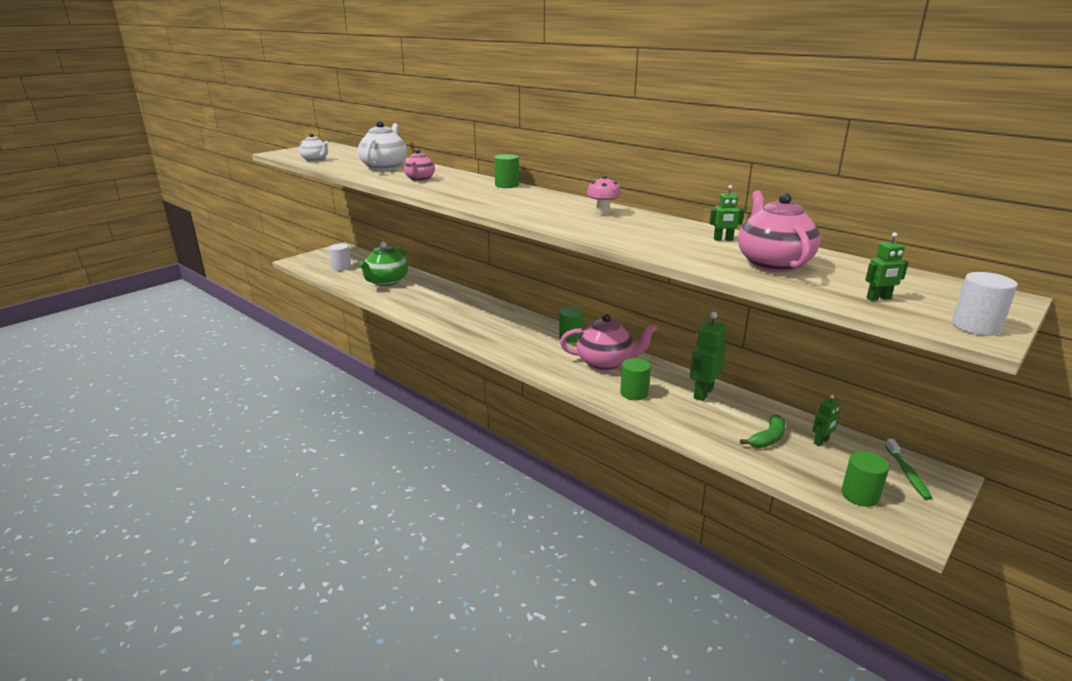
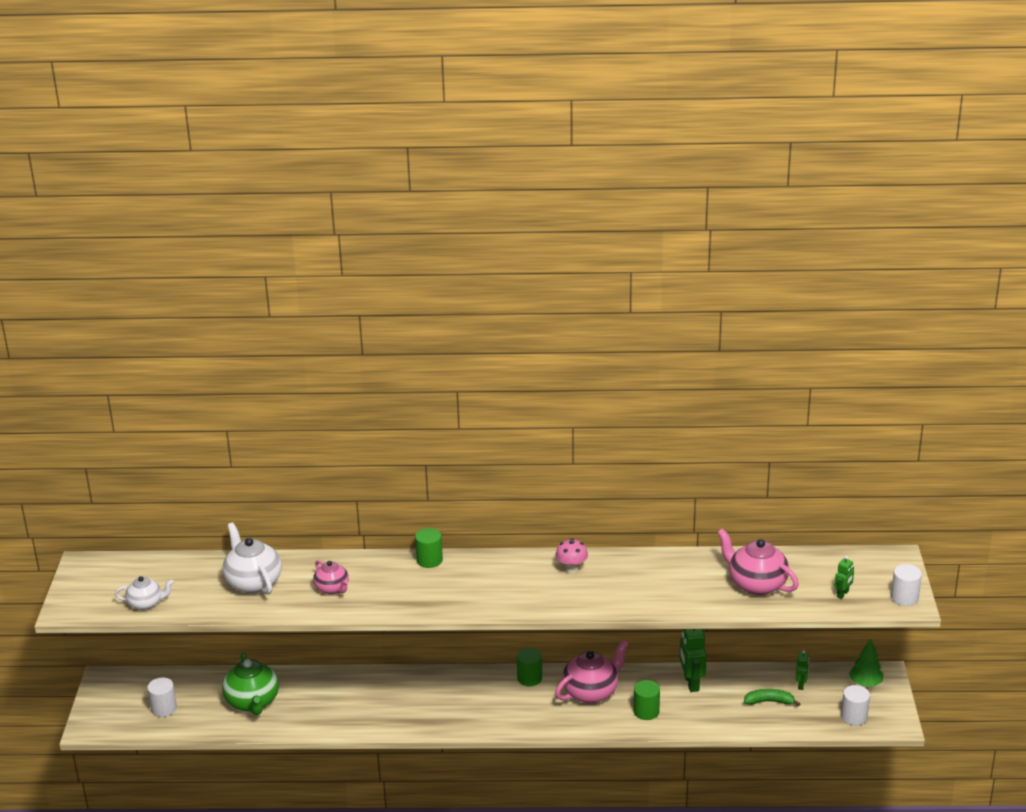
camera: 40 degrees left, 5 degrees up
green robot [709,185,744,241] -> none
green banana [740,415,785,448] -> green banana turned 90 degrees counterclockwise [744,689,800,707]
green cylinder [841,451,889,507] -> white cylinder [841,685,870,725]
green toothbrush [885,439,932,500] -> green tree [849,638,884,686]

